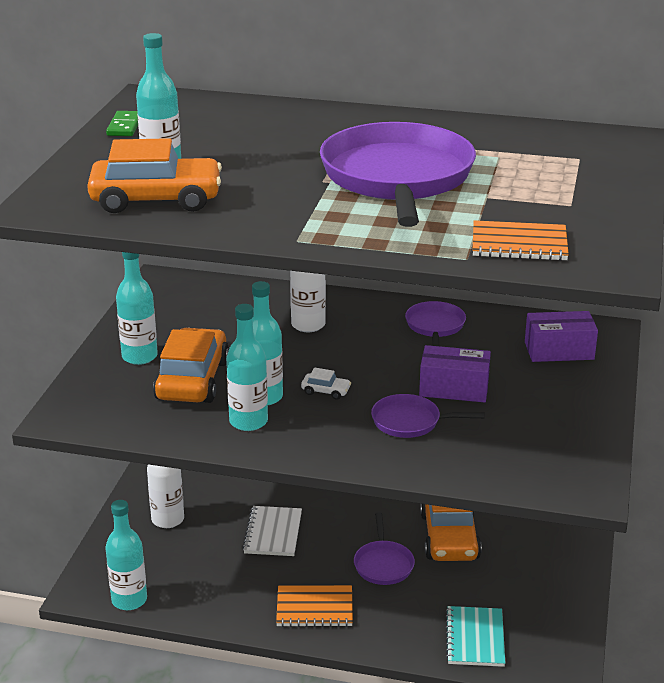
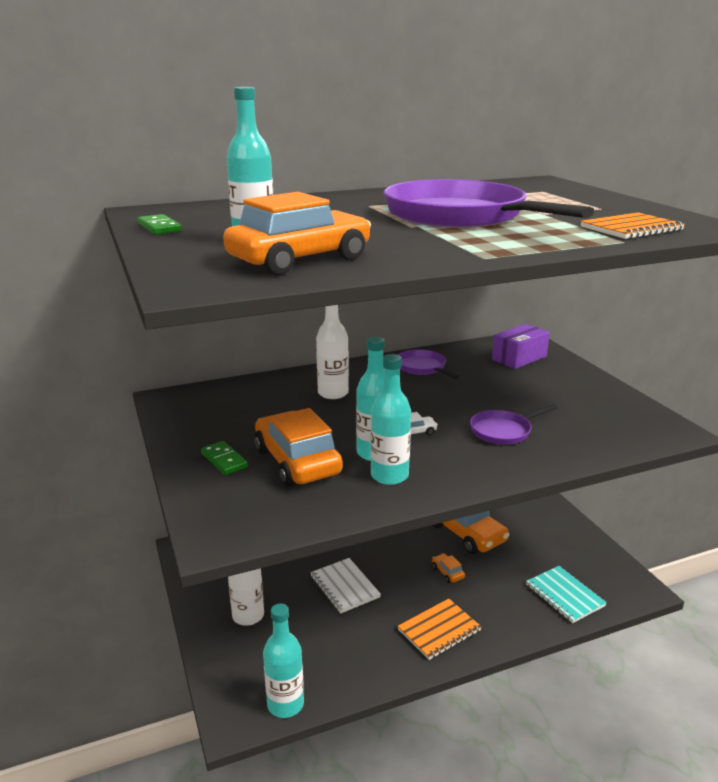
camera: 35 degrees left, 5 degrees down
turquoise bottle [116,252,158,365] -> green domino [201,441,248,475]
purple pan [354,512,415,585] -> orange car [432,554,465,583]
purple box [419,345,491,402] -> none

